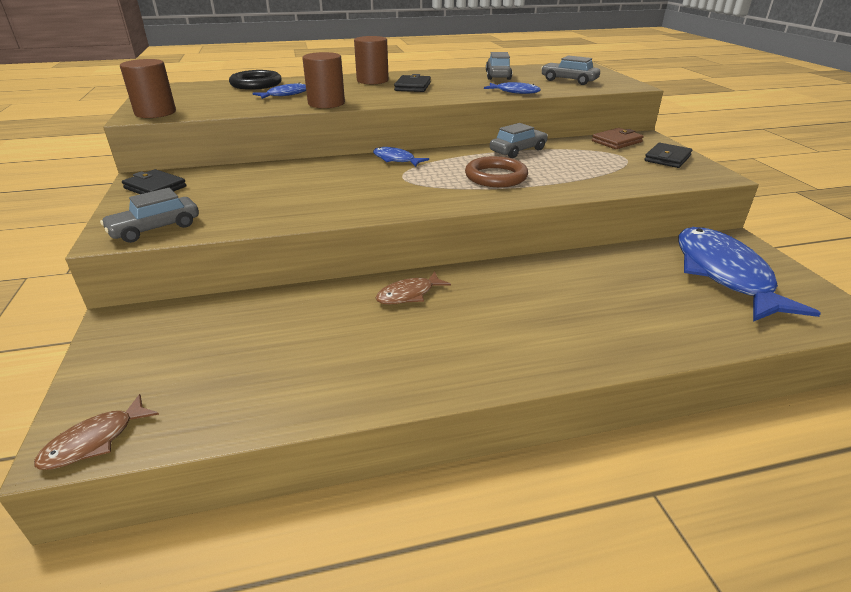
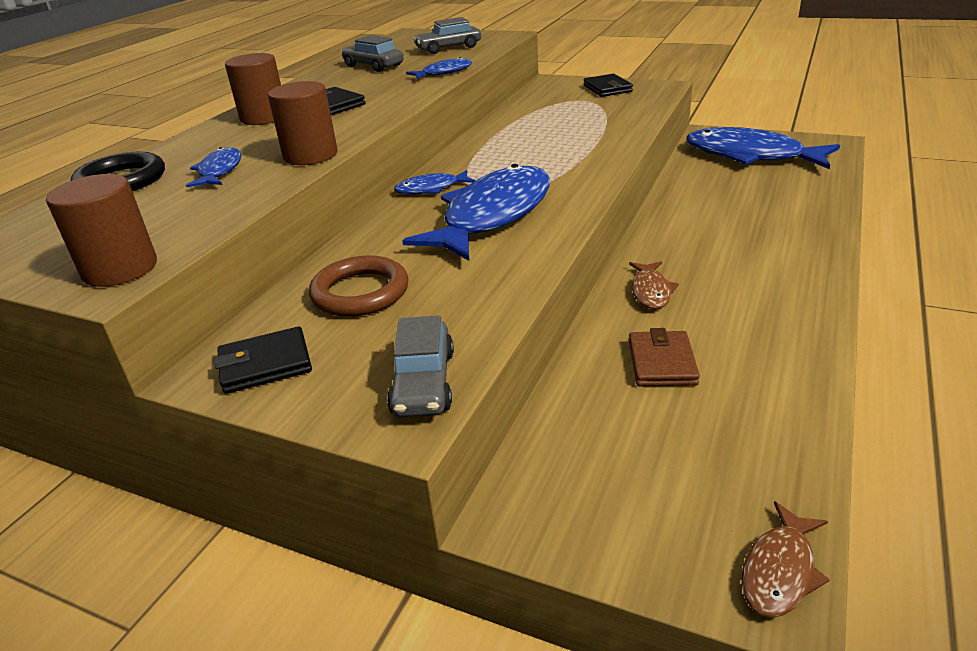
camera: 50 degrees left, 0 degrees up
brown fish [34,394,159,470] -> brown fish turned 45 degrees clockwise [742,501,830,618]
brown ring [465,156,528,187] -> brown ring moved to [309,255,409,317]
grey car [490,123,548,158] -> none
brown wallet [592,128,644,149] -> brown wallet moved to [629,328,700,387]
none -> blue fish [402,164,550,261]

